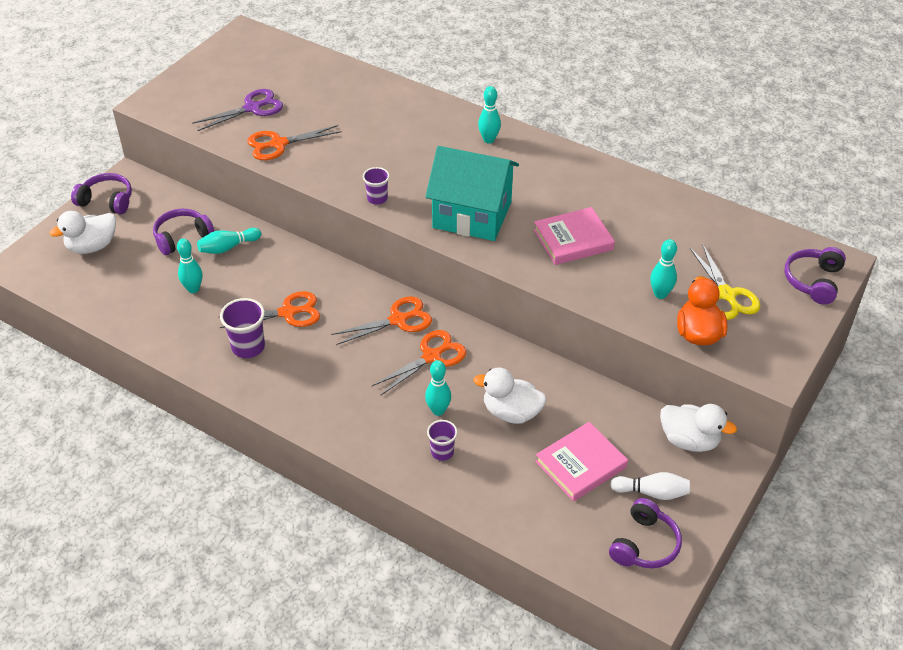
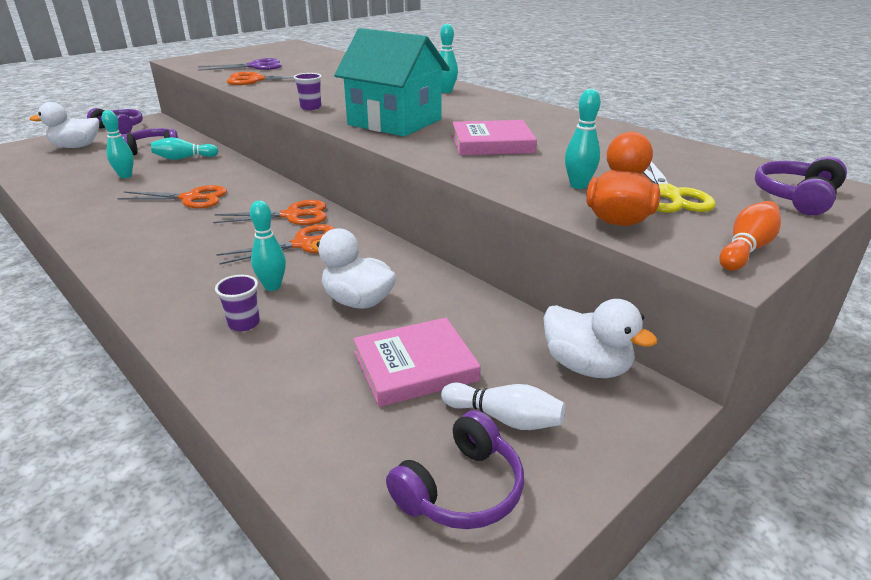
camera: 15 degrees right, 15 degrees down
purple cup [220,298,265,358] -> none
none -> orange bowling pin [719,201,781,271]

